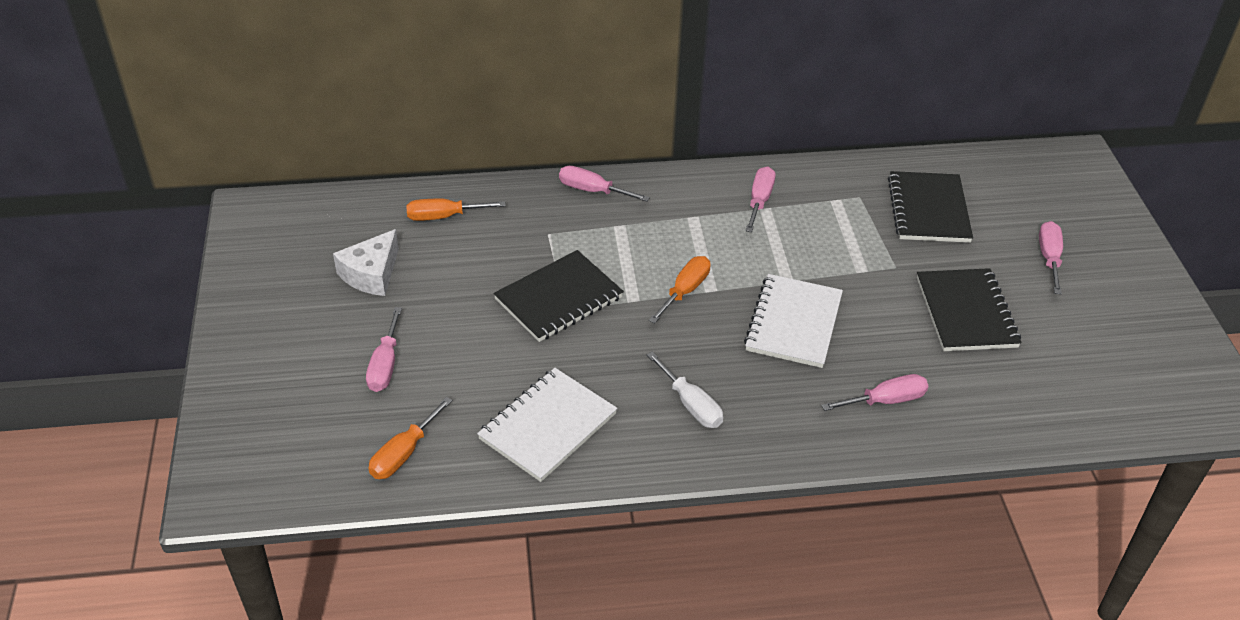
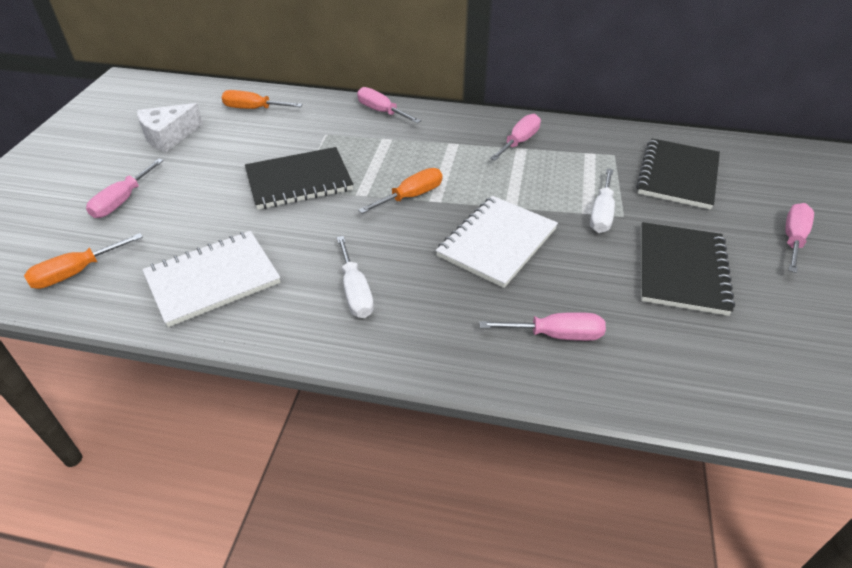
camera: 20 degrees right, 0 degrees up
none -> white screwdriver [590,169,615,233]

